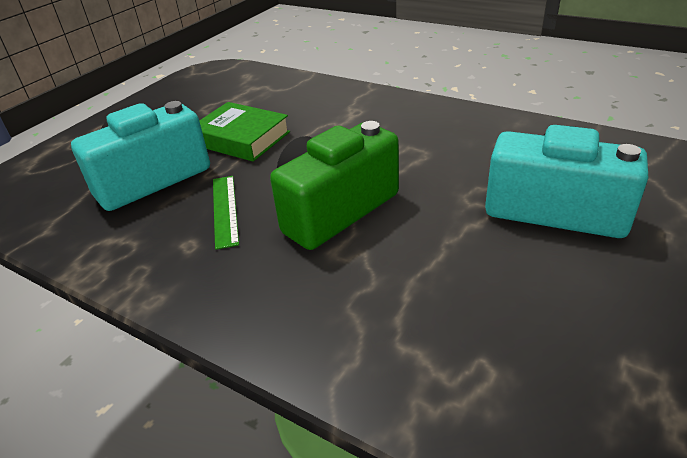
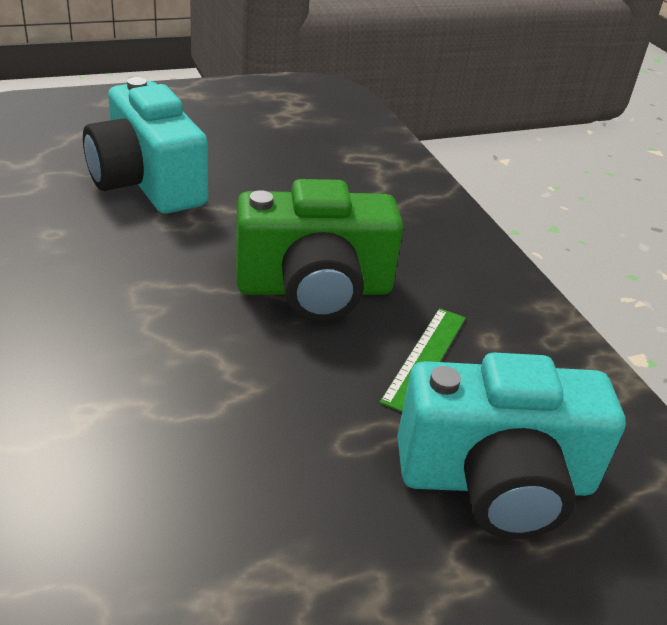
camera: 150 degrees left, 0 degrees up
green book [199,102,290,162] -> none

